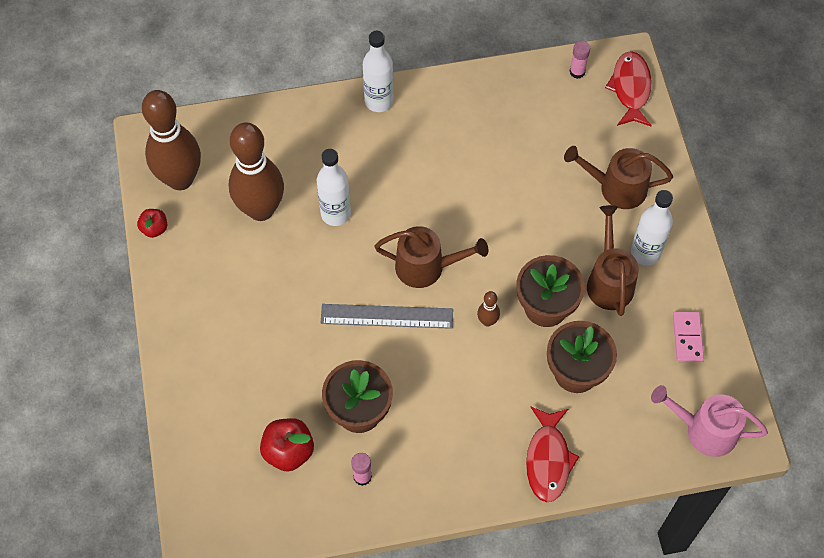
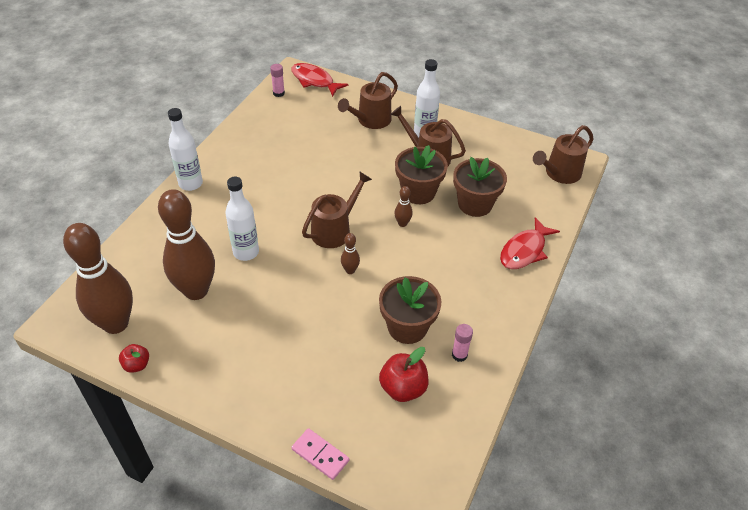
camera: 55 degrees left, 15 degrees down
grey ruler [321,304,453,329] -> brown bowling pin [341,233,360,274]
red fish [526,407,580,502] -> red fish turned 90 degrees clockwise [500,217,560,269]
pink watering can [651,385,768,457] -> brown watering can [533,125,594,184]
pink domino [673,311,704,362] -> pink domino moved to [291,428,349,480]

